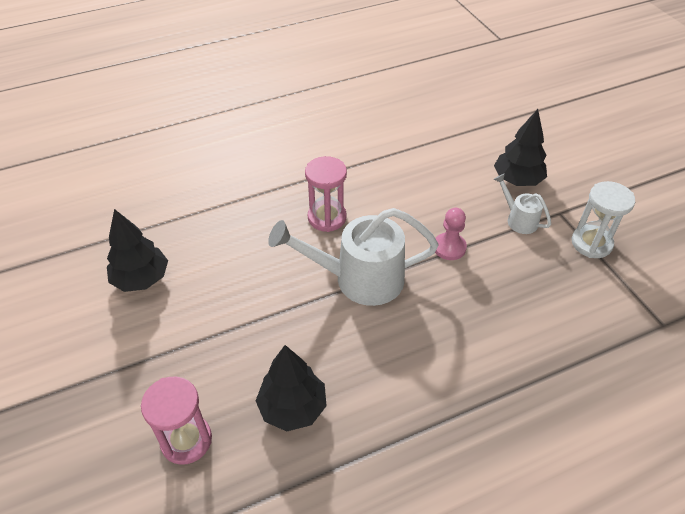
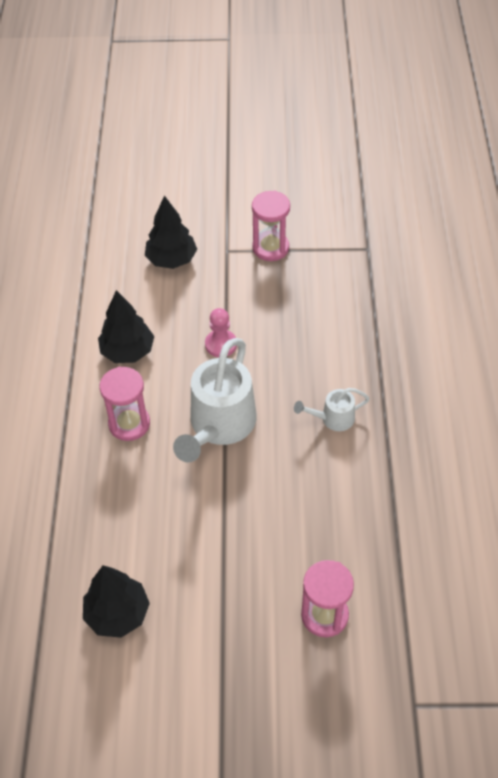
camera: 65 degrees left, 5 degrees up
black tree [256,345,327,431] -> black tree moved to [98,290,154,363]
white watering can [494,173,551,234] -> white watering can moved to [294,388,370,431]
white hourglass [572,181,635,258] -> pink hourglass [252,191,290,261]

